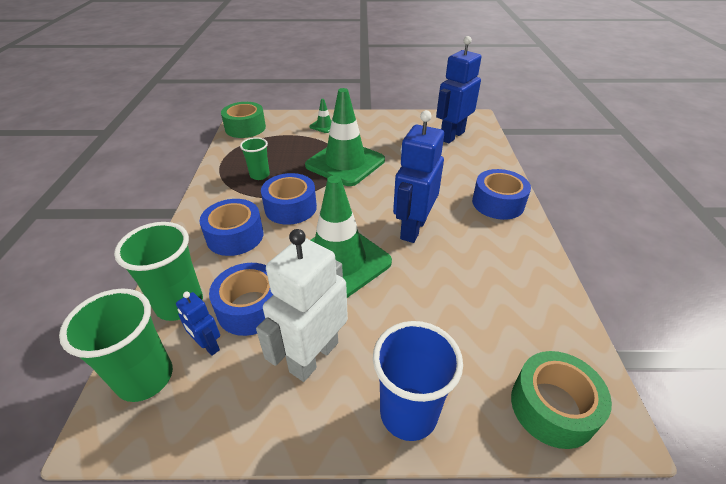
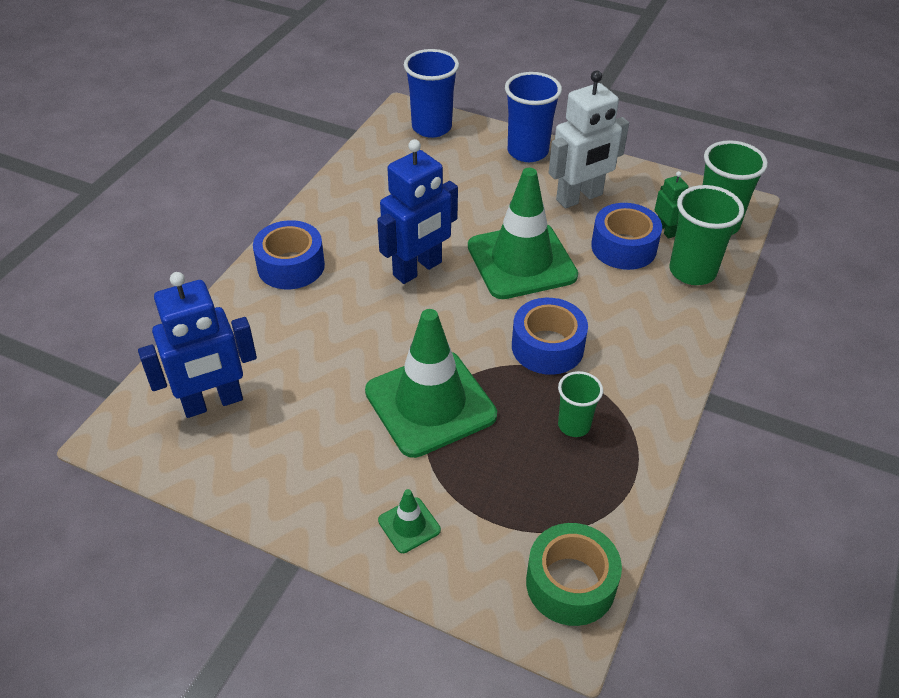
camera: 155 degrees left, 5 degrees up
blue robot [176,292,220,356] -> green robot [655,171,688,239]
blue tape [200,199,263,256] -> none
green tape [511,351,612,449] -> blue cup [404,49,459,138]

